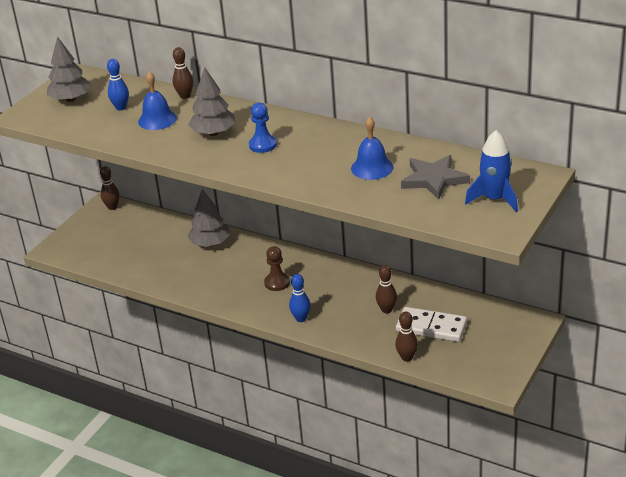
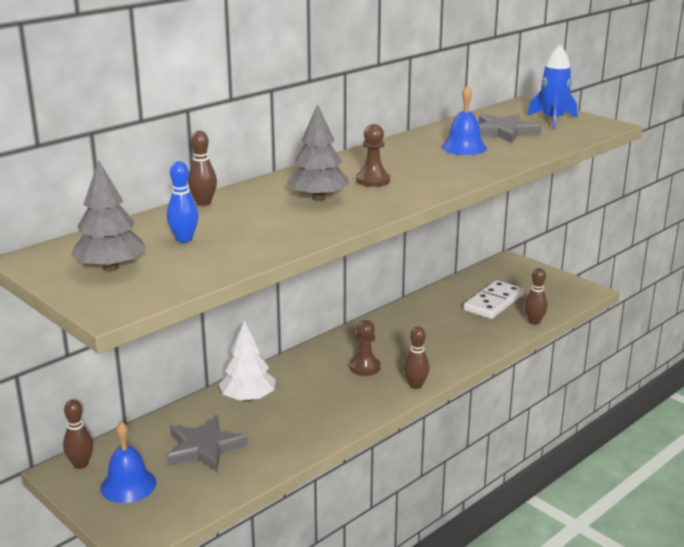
camera: 75 degrees left, 10 degrees down
blue bell [138,72,177,130] -> blue bell moved to [101,422,156,503]
grey tree [188,189,230,247] -> white tree [219,320,276,402]
blue pawn [249,103,277,153] -> brown pawn [356,124,390,187]
blue bowling pin [289,274,311,322] -> none
brown bowling pin [376,265,397,313] -> brown bowling pin moved to [404,326,430,389]
none -> grey star [167,415,248,472]

